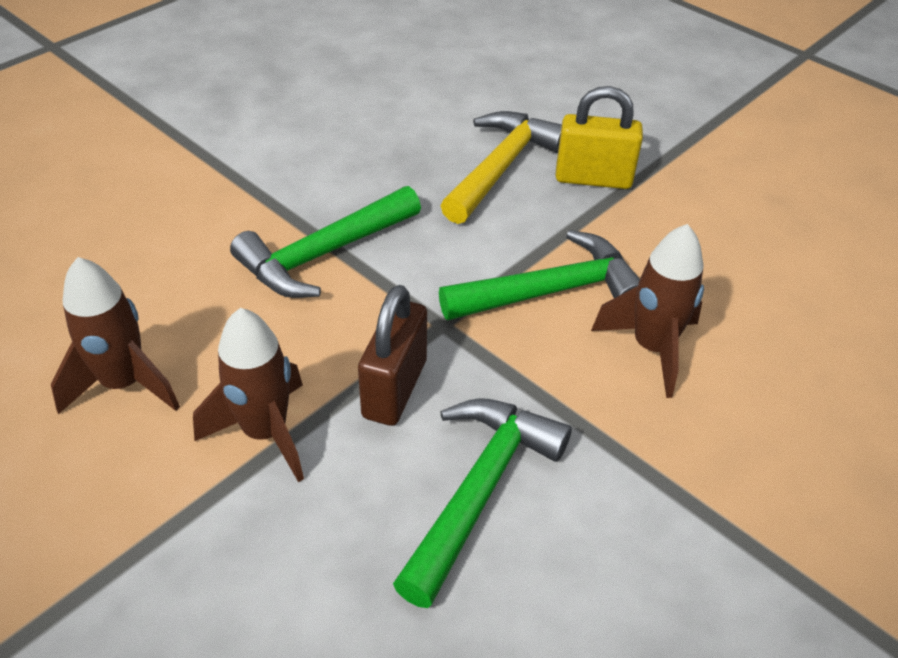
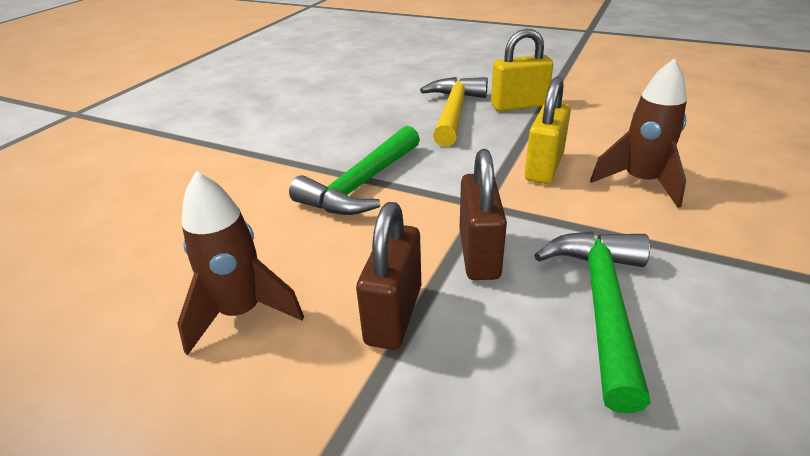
camera: 15 degrees left, 10 degrees down
brown rocket [193,308,304,482] -> brown padlock [356,202,421,350]
green hammer [439,230,640,320] -> yellow padlock [525,77,571,184]

